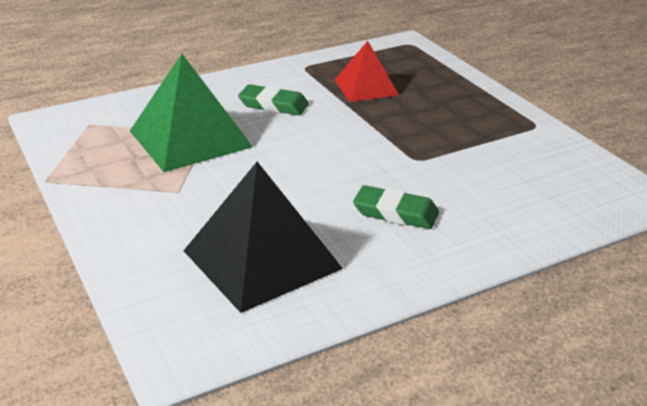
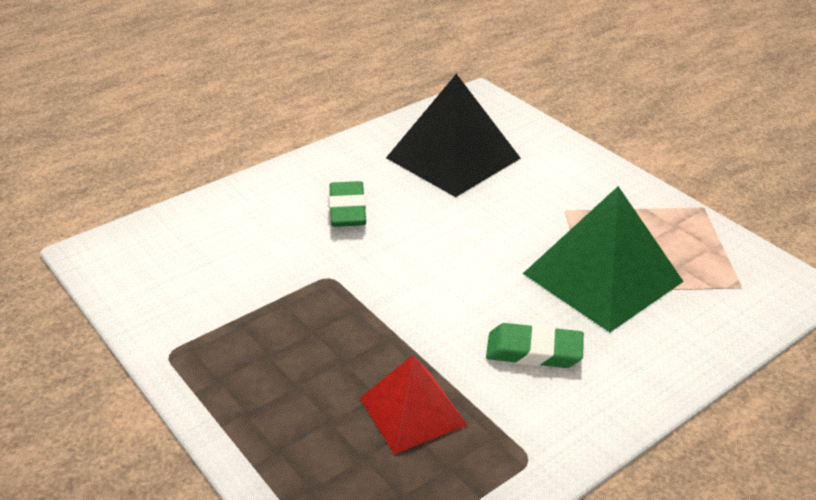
camera: 170 degrees right, 5 degrees up
green eraser [353,185,439,229] -> green eraser turned 75 degrees clockwise [329,181,366,227]

